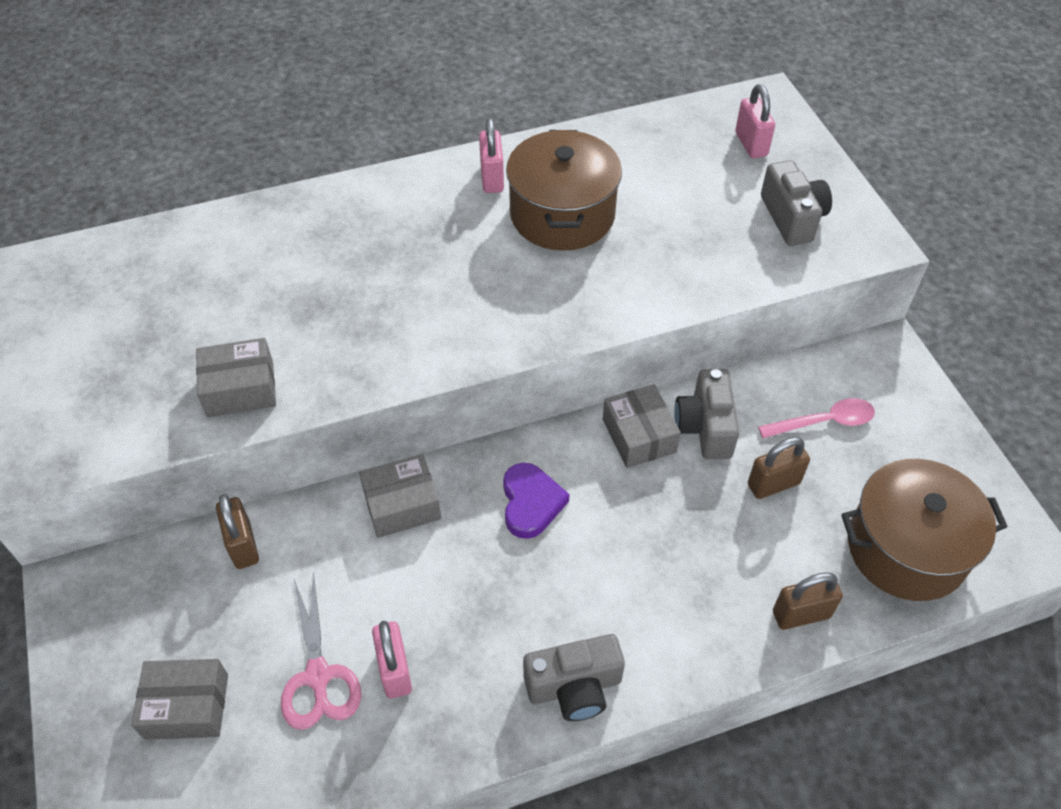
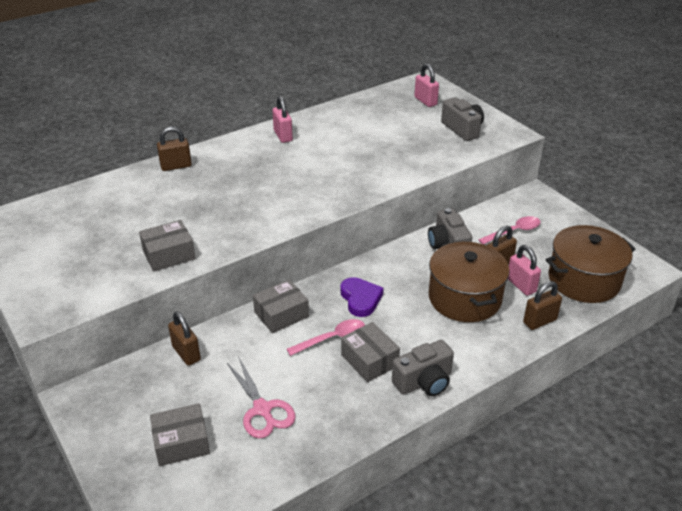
camera: 15 degrees left, 15 degrees down
pink padlock [372,621,412,698] -> pink padlock moved to [508,245,541,296]
brown pot [506,130,622,251] -> brown pot moved to [429,241,509,322]
grey box [603,384,681,468] -> grey box moved to [341,322,400,382]
none -> brown padlock [157,126,192,171]
none -> pink spoon [287,319,365,356]

